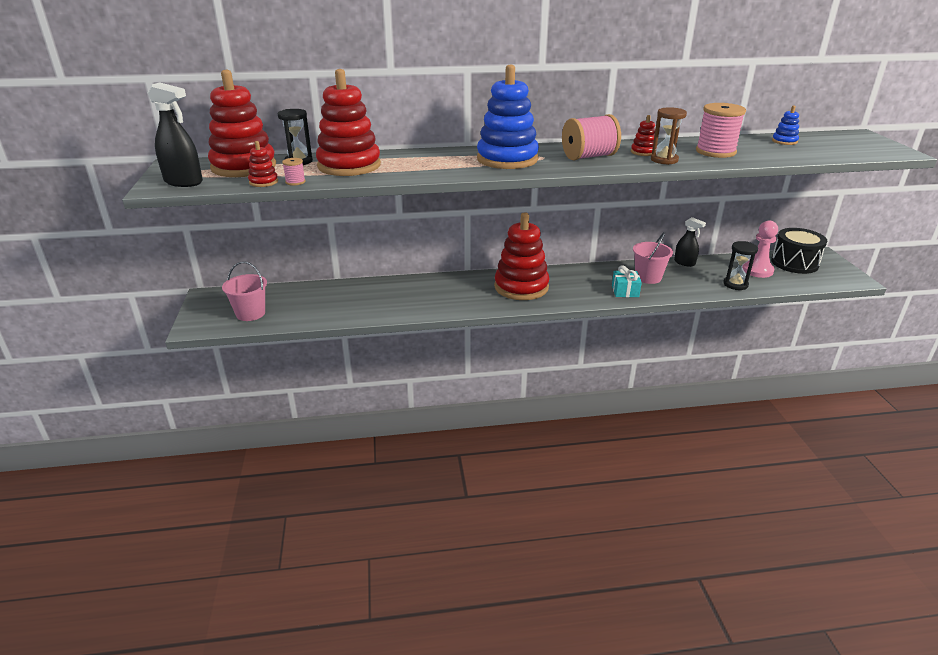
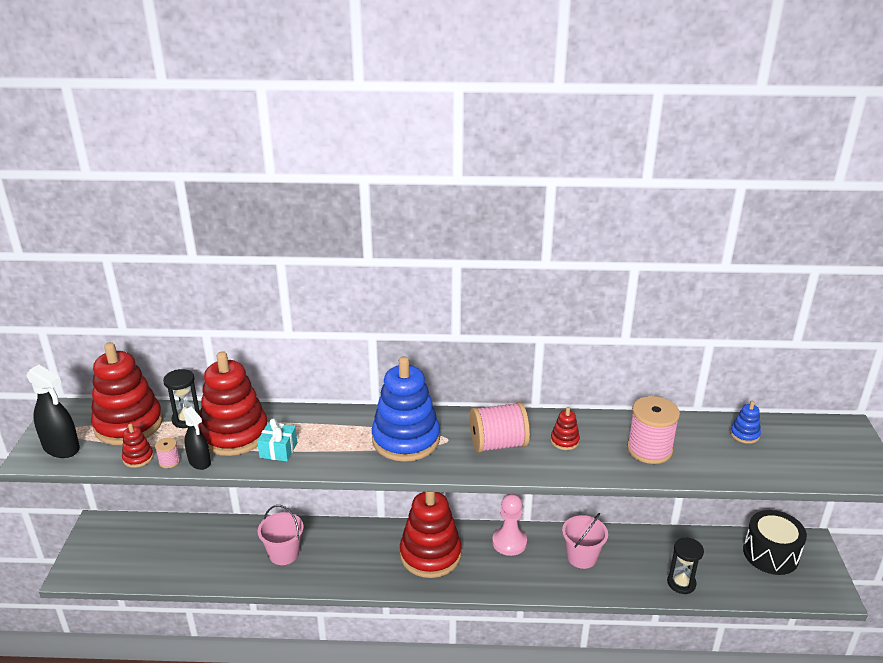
camera: 10 degrees right, 0 degrees up
pink bucket [222,261,267,321] -> pink bucket moved to [258,505,304,565]
turquoise gift [612,265,642,297] -> turquoise gift moved to [257,418,297,461]
brown hourglass [651,107,687,165] -> none
black spray bottle [674,217,706,267] -> black spray bottle moved to [183,407,211,470]
pink pawn [742,220,778,278] -> pink pawn moved to [492,494,527,556]

